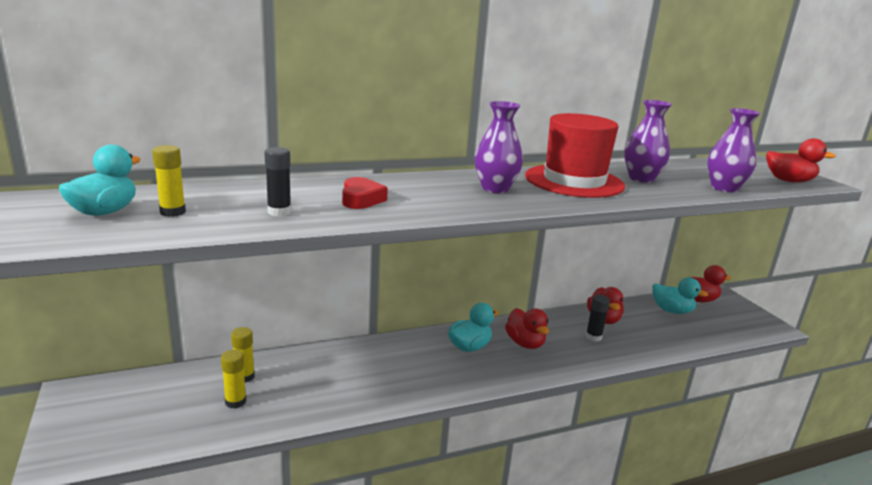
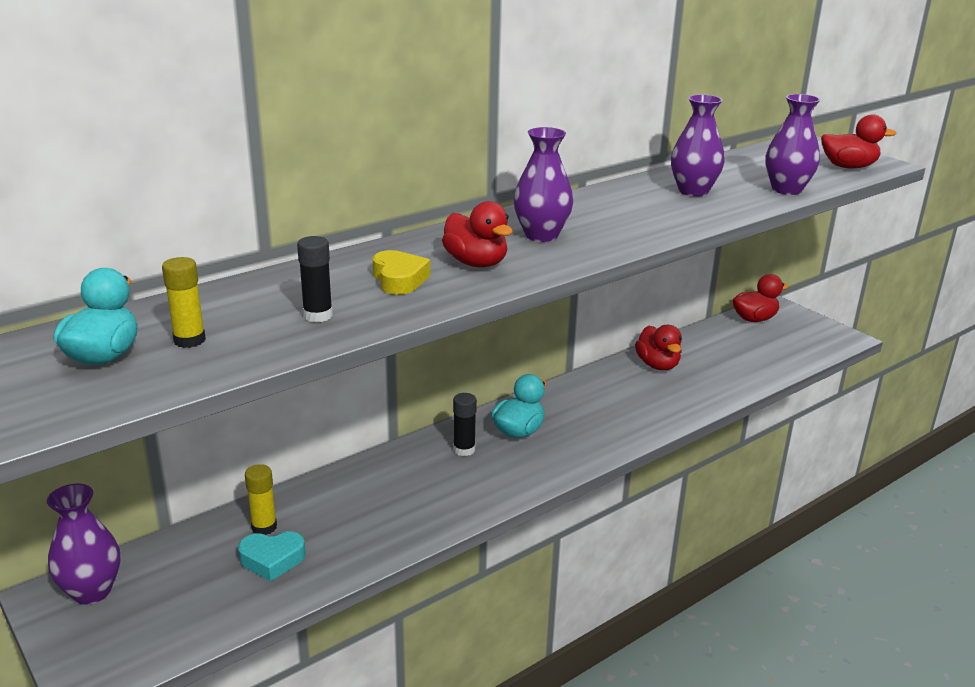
camera: 15 degrees left, 5 degrees up
yellow glue stick [221,350,246,409] -> turquoise heart [238,531,306,581]
red heart [342,177,388,209] -> yellow heart [373,250,430,295]
red duck [505,308,549,349] -> red duck moved to [442,201,513,267]
red hat [525,113,625,198] -> none
black glue stick [586,295,610,342] -> black glue stick moved to [453,393,477,456]
turquoise duck [652,278,708,314] -> none
none -> purple vase [47,483,120,605]

